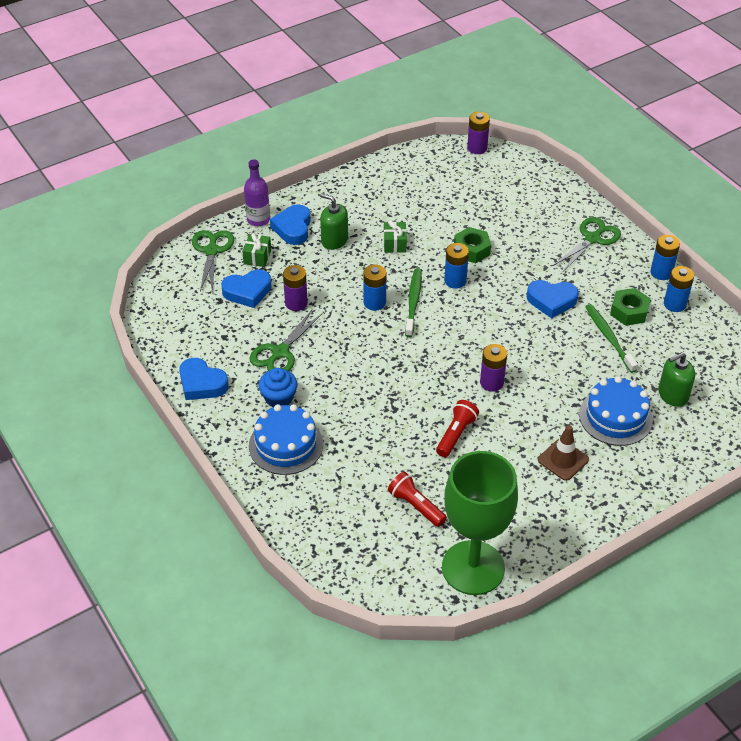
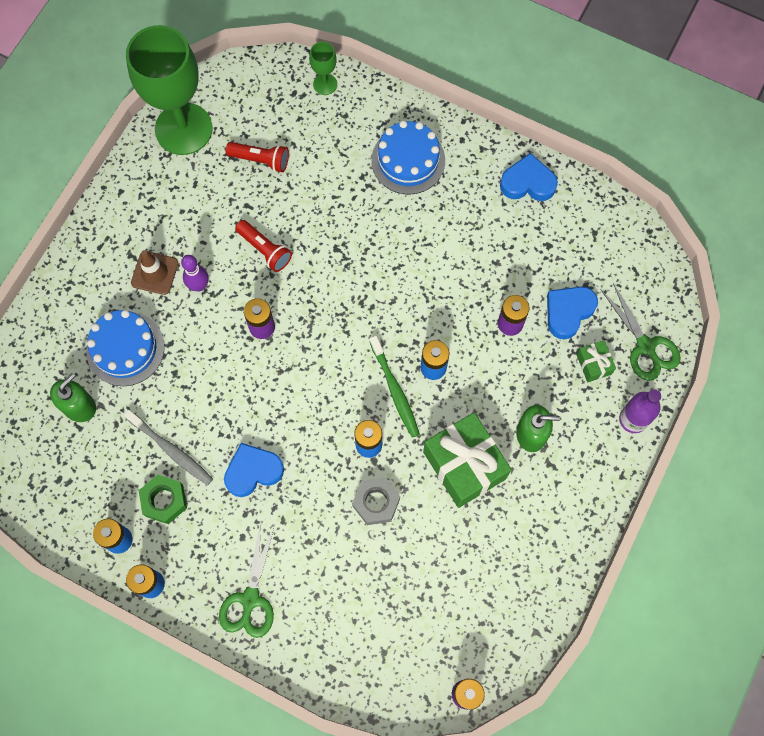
camera: 150 degrees right, 25 degrees up
green scissors [250,310,323,371] -> none
blue cupcake [259,368,297,407] -> none
blue heart [270,204,311,245] -> none
green gift [384,221,407,253] -> green gift [423,412,511,508], size x2.11
red flashlight [436,400,479,457] -> red flashlight turned 45 degrees counterclockwise [235,220,292,272]
green nut [454,227,491,263] -> grey nut [352,478,400,525]
green toothbrush [585,304,638,373] -> grey toothbrush [124,410,213,486]
none -> purple bowling pin [181,255,209,291]
none -> green goblet [309,42,337,95]

